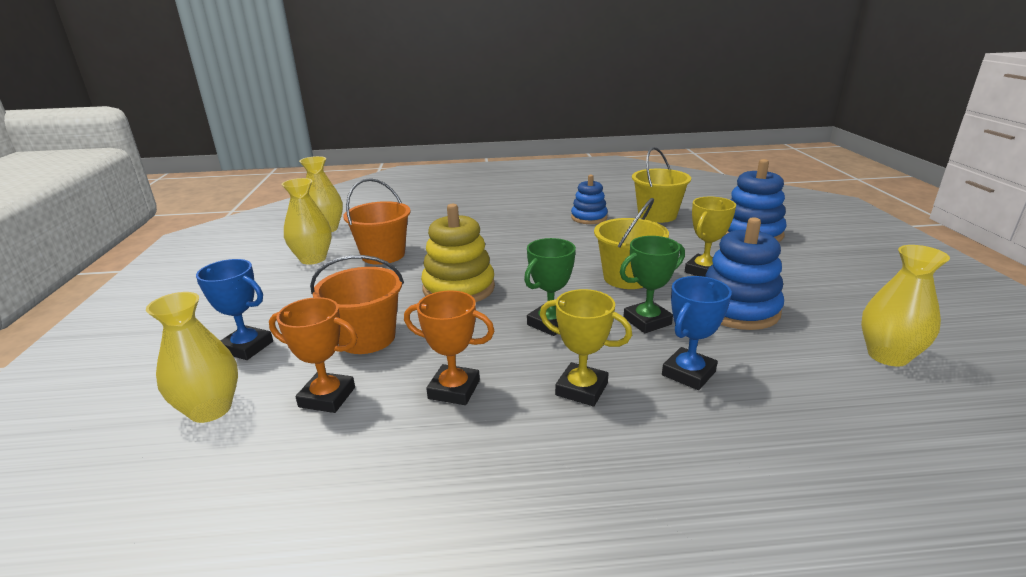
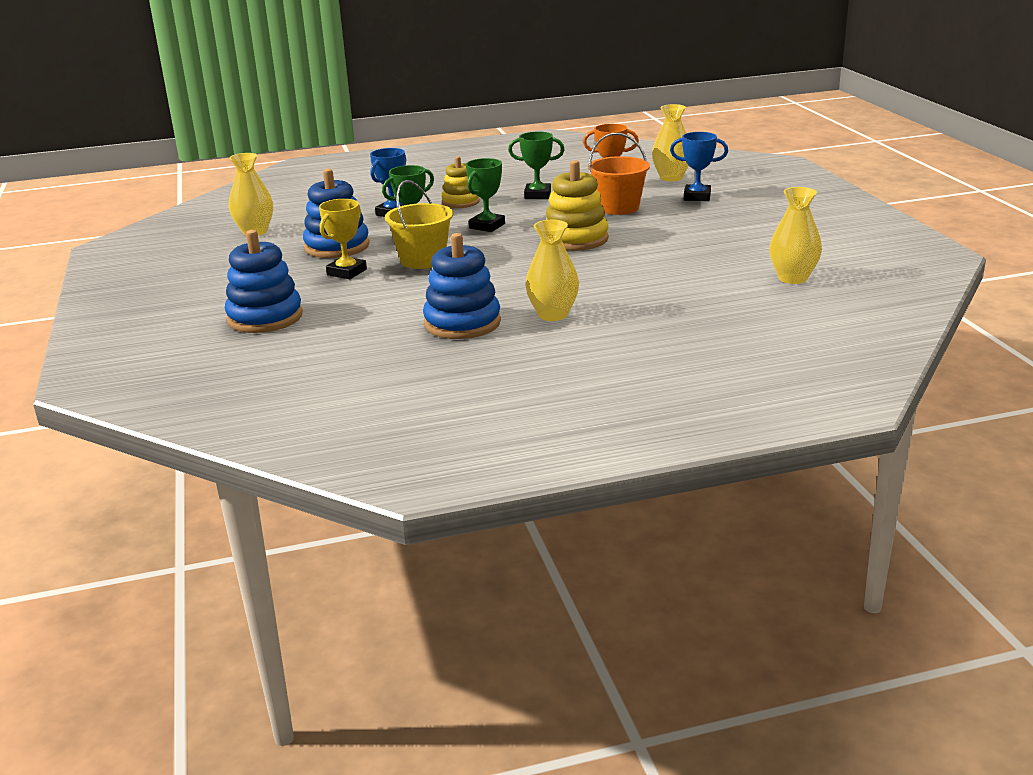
camera: 170 degrees right, 0 degrees up
yellow vase [282,178,332,265] -> yellow vase moved to [525,220,579,321]
orange bucket [343,178,411,265] -> none
orange trophy [404,290,494,405] -> green trophy [508,132,565,199]
yellow trophy [540,289,632,406] -> yellow stacking toy [441,156,480,208]
blue stacking toy [571,174,608,224] -> blue stacking toy [423,233,501,339], size x1.56
yellow bucket [632,147,691,223] -> none

